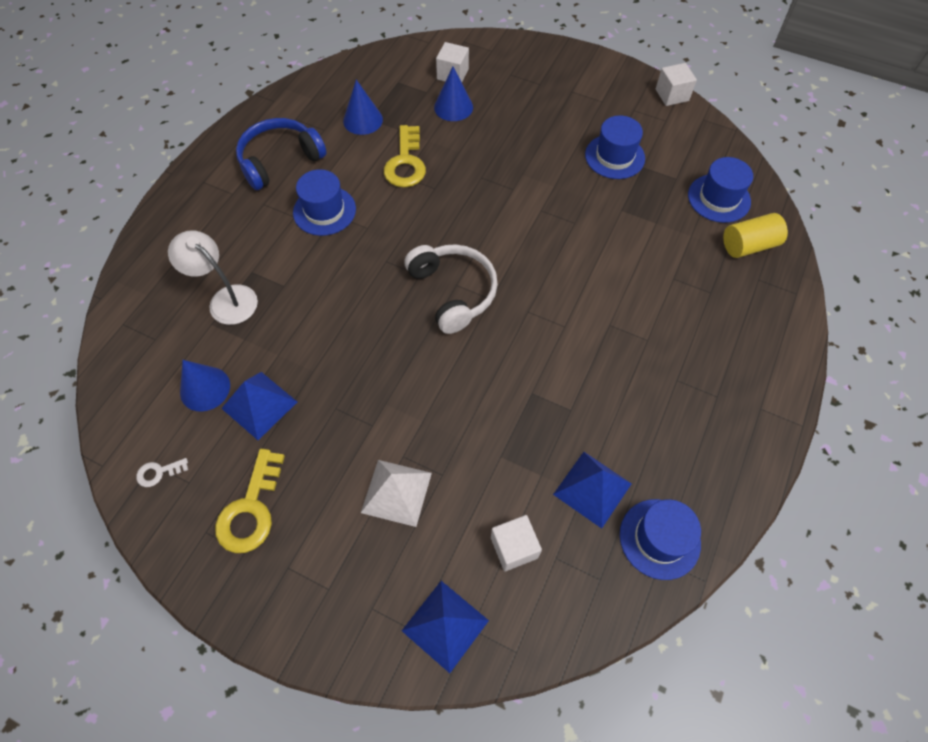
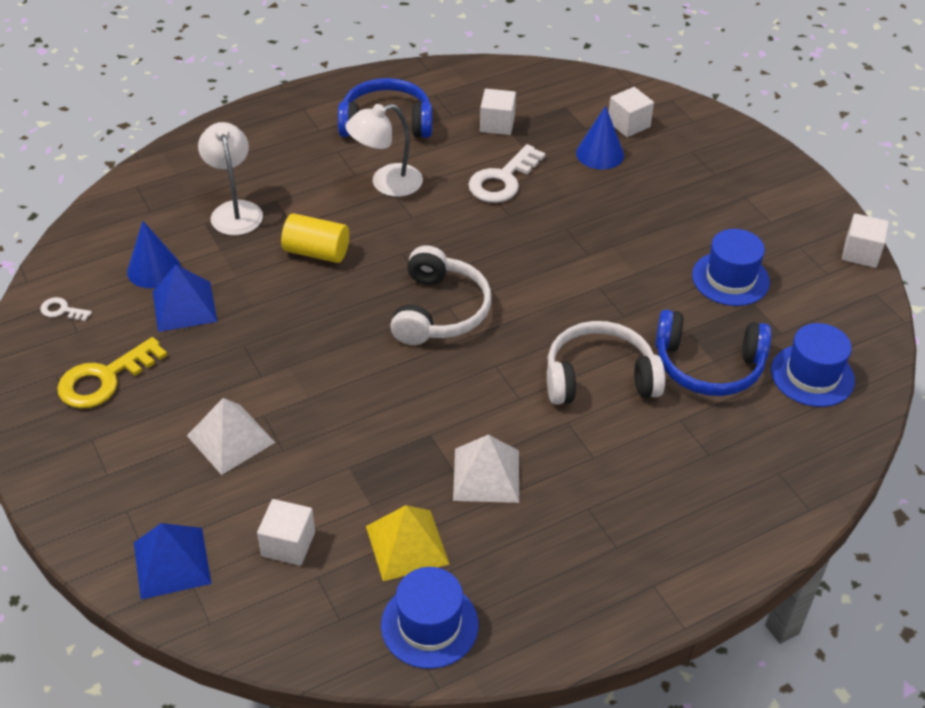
camera: 35 degrees right, 15 degrees down
blue hat [293,169,356,236] -> white lamp [346,104,423,197]
blue cone [343,80,383,135] -> white cube [480,89,516,135]
yellow key [384,125,426,187] -> white key [468,144,546,203]
blue pyramid [553,452,632,529] -> yellow pyramid [366,505,449,581]
yellow cylinder [723,213,788,258] -> yellow cylinder moved to [281,213,349,263]
none -> white pyramid [453,435,519,503]
none -> white headphones [547,321,665,405]
none -> blue headphones [655,309,772,396]

